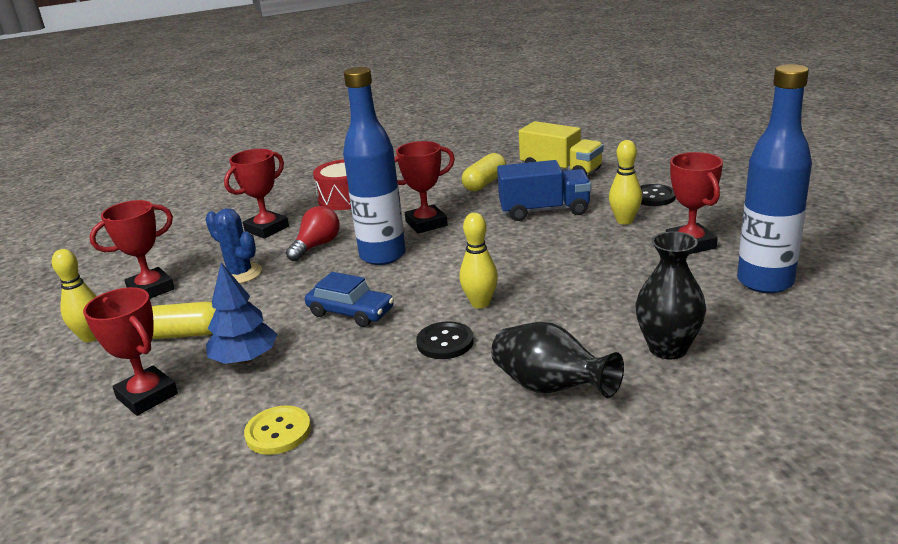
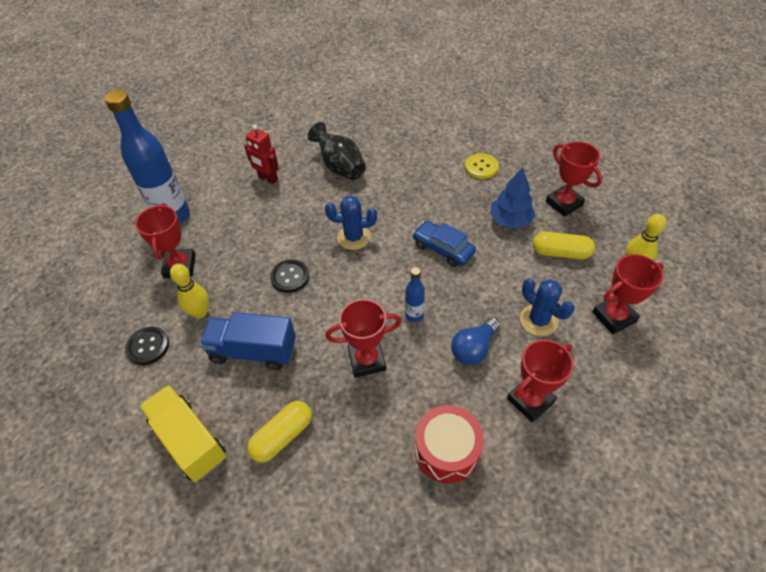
camera: 170 degrees left, 25 degrees up
red light bulb [286,206,340,261] -> blue light bulb [451,317,500,365]
blue bottle [343,67,406,265] -> blue bottle [405,267,425,322], size x0.45
black button [416,321,474,359] -> black button moved to [270,260,309,293]
yellow bowling pin [459,213,498,308] -> blue cactus [325,195,377,250]
black vase [635,231,706,360] -> red robot [244,124,279,184]

